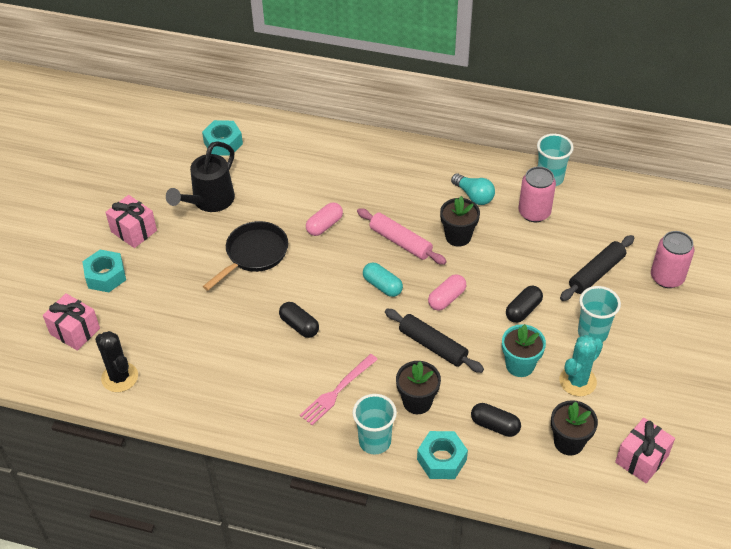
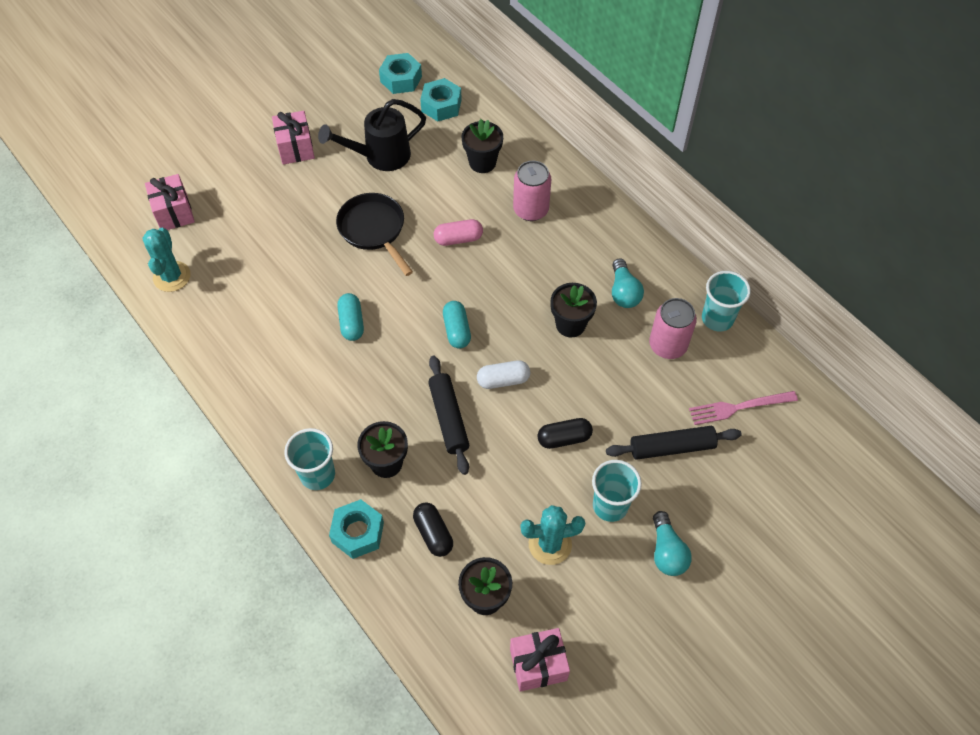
camera: 35 degrees right, 10 degrees up
turquoise nut [82,250,126,292] -> turquoise nut moved to [379,53,422,94]
black cactus [95,331,138,392] -> turquoise cactus [143,228,191,292]
black pan [203,221,288,291] -> black pan turned 105 degrees counterclockwise [336,193,413,276]
black capsule [279,302,319,338] -> turquoise capsule [337,293,364,341]
pink fork [300,354,378,425] -> pink fork moved to [689,391,798,425]
pink rolling pin [357,208,447,265] -> none
pink capsule [428,274,466,311] -> white capsule [477,360,530,389]
turquoise flower pot [502,324,546,377] -> none
pink can [651,231,694,288] -> pink can moved to [513,161,551,221]
none -> black flower pot [462,119,503,173]
none -> turquoise light bulb [653,511,692,576]

